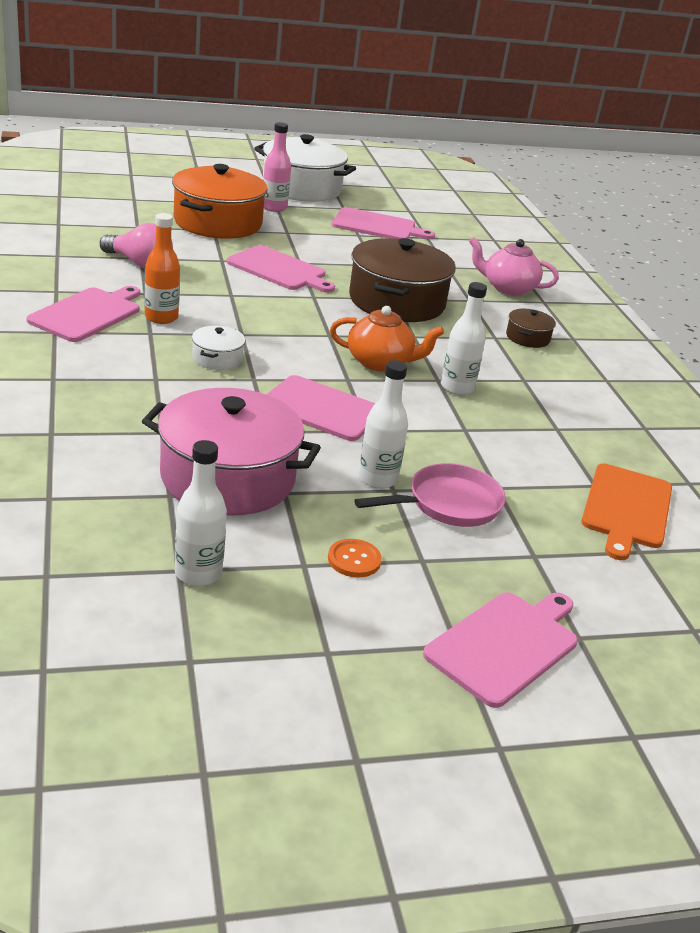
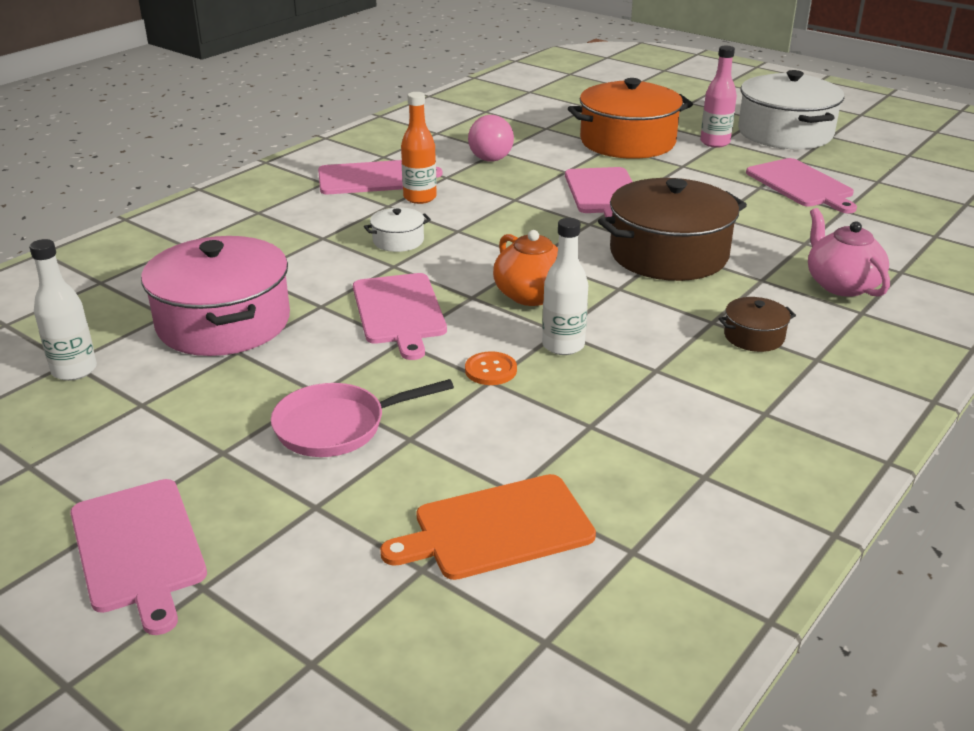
camera: 55 degrees right, 0 degrees up
orange button [328,539,382,578] -> orange button moved to [465,351,517,385]
pink pan [354,463,506,527] -> pink pan turned 135 degrees clockwise [271,379,454,457]
white bottle [358,360,408,489] -> none
pink cutting board [423,592,578,708] -> pink cutting board turned 60 degrees clockwise [70,479,207,635]

